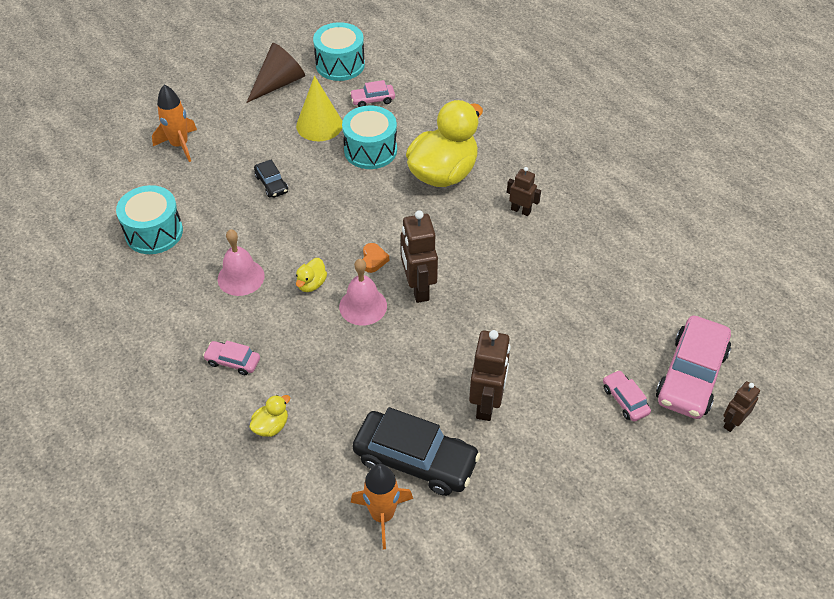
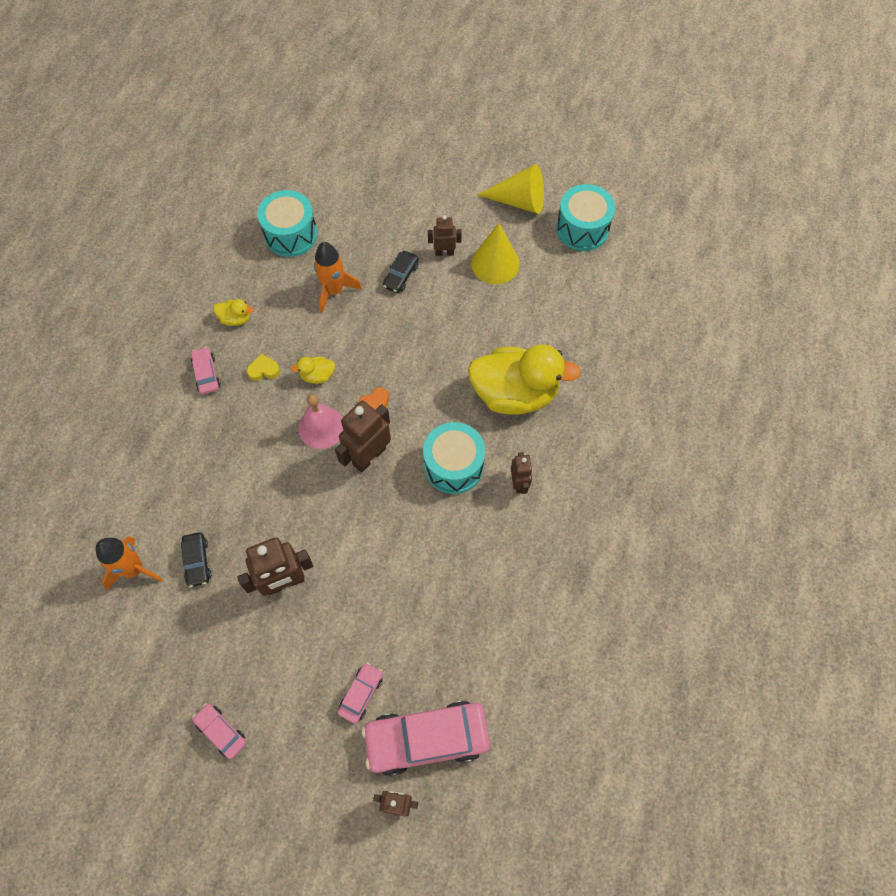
camera: 55 degrees right, 15 degrees up
orange rocket [152,85,197,162] -> orange rocket moved to [314,242,362,313]
pink bell [218,229,265,296] -> none
brown cone [246,43,305,103] -> yellow cone [477,164,544,214]
yellow duck [249,395,290,437] -> yellow duck moved to [213,299,254,326]
turquoise drum [342,105,397,169] -> turquoise drum moved to [423,422,485,494]
pink car [350,80,395,107] -> pink car moved to [192,703,246,759]
black car [353,407,481,496] -> black car [181,532,211,587], size x0.48
none -> yellow heart [247,354,280,381]
none -> brown robot [428,215,462,256]

